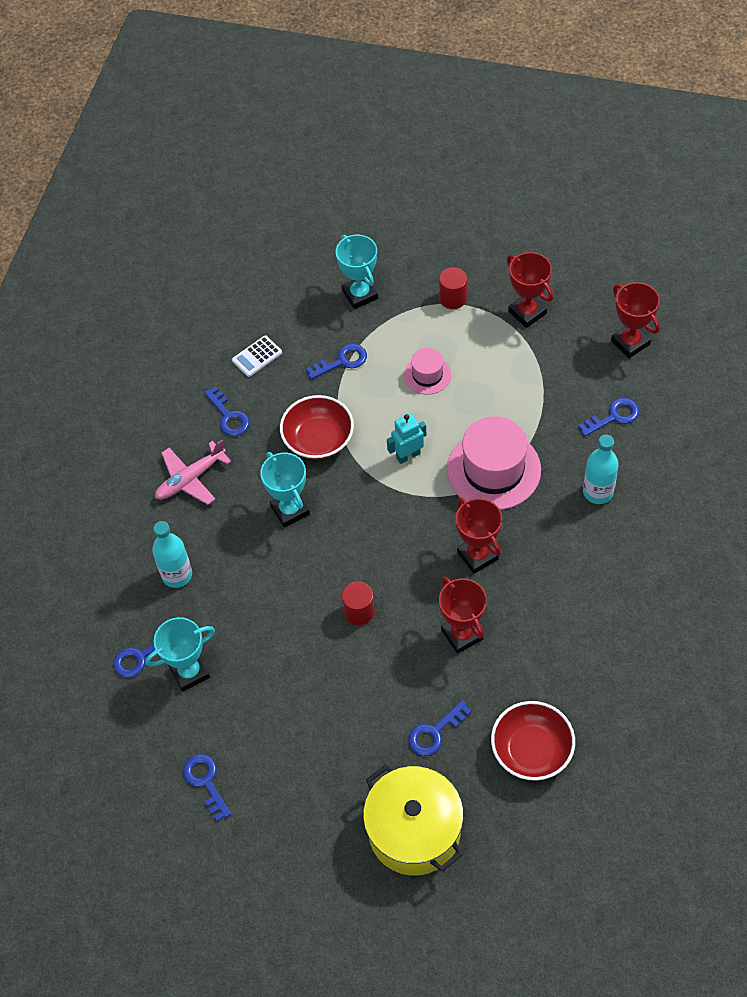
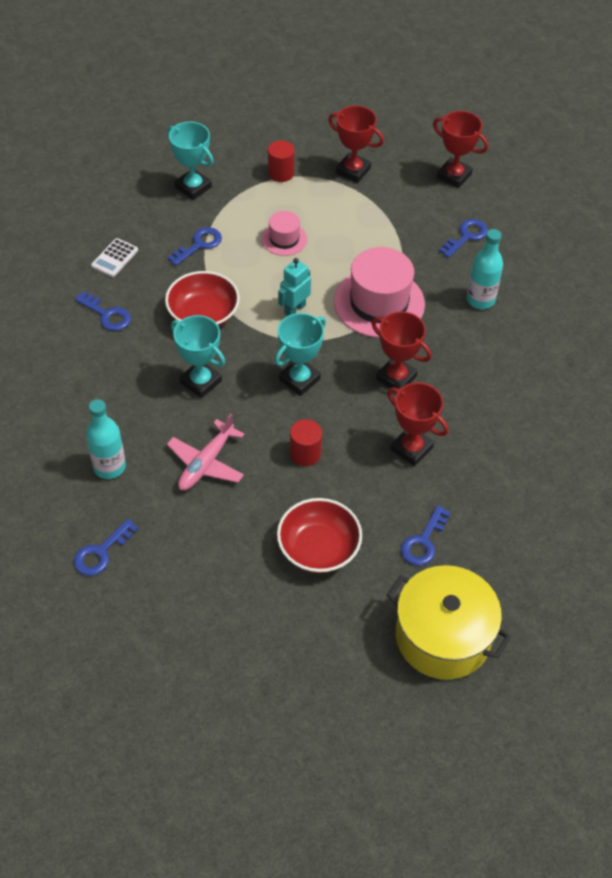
camera: 25 degrees left, 5 degrees down
turquoise trophy [145,617,215,692] -> turquoise trophy moved to [275,313,326,396]
pink plane [155,440,231,505] -> pink plane moved to [167,413,245,491]
blue key [183,754,231,821] -> none
red bowl [491,701,575,781] -> red bowl moved to [277,498,362,573]

